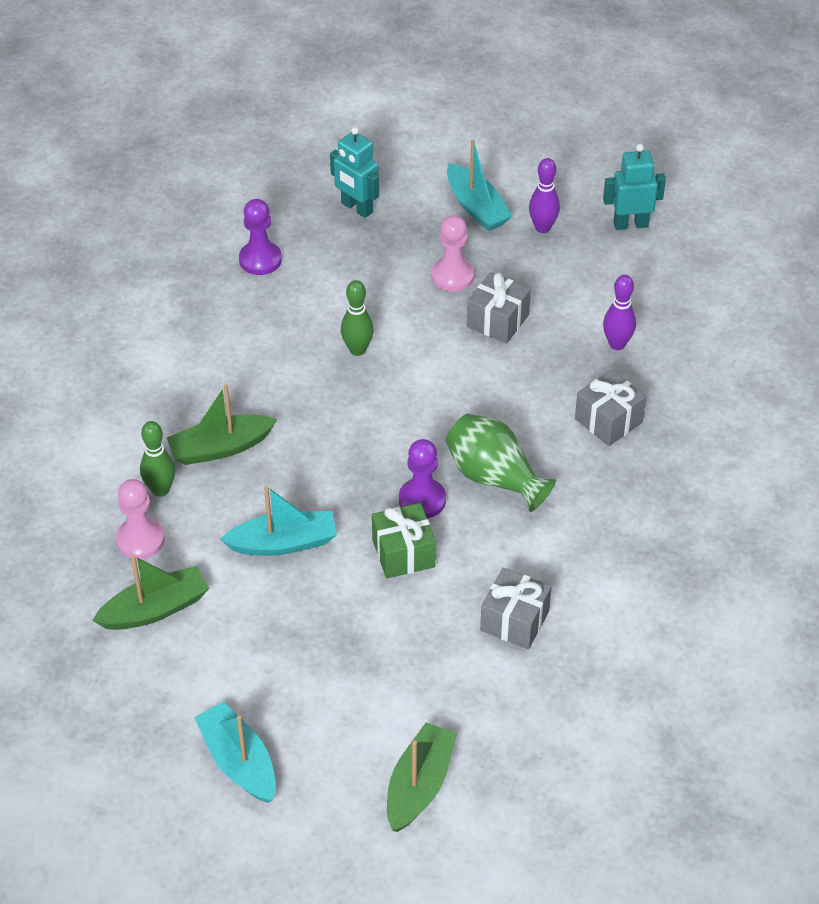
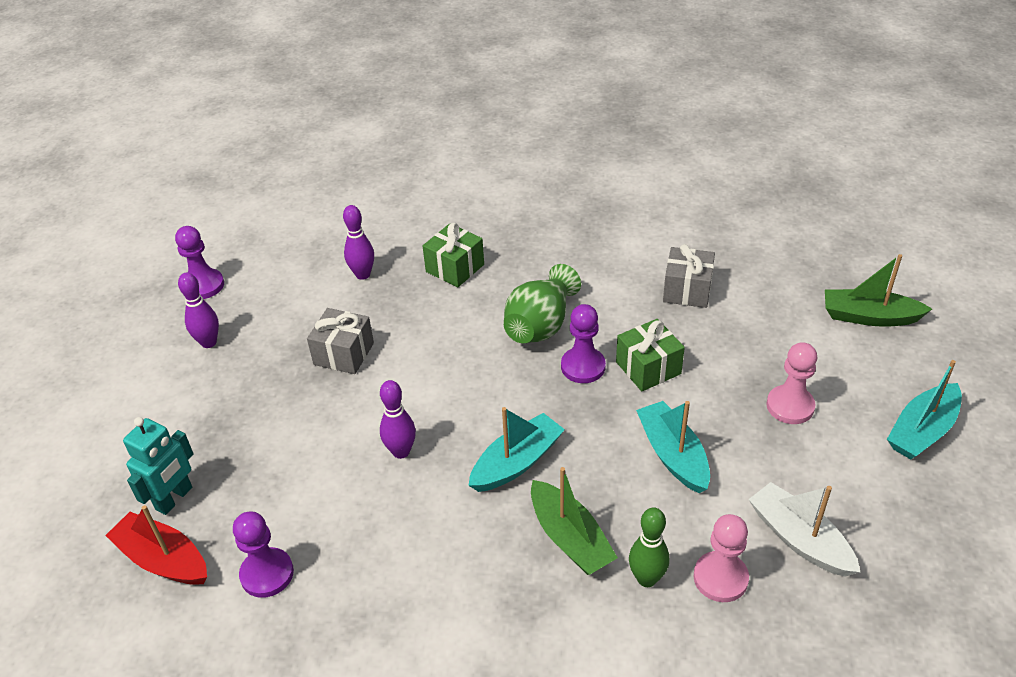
camera: 100 degrees left, 5 degrees down
green boat [92,555,209,630] -> white boat [748,482,860,576]
green bowling pin [341,280,374,356] -> purple bowling pin [380,380,416,459]
pink pawn [431,215,474,292] -> pink pawn moved to [766,342,817,424]
turquoise boat [447,140,512,231] -> turquoise boat moved to [468,407,565,492]
grey gift [575,369,646,446] -> green gift [423,223,484,287]
turquoise robot [603,144,666,230] -> purple pawn [175,226,224,299]
none -> red boat [105,505,207,585]

